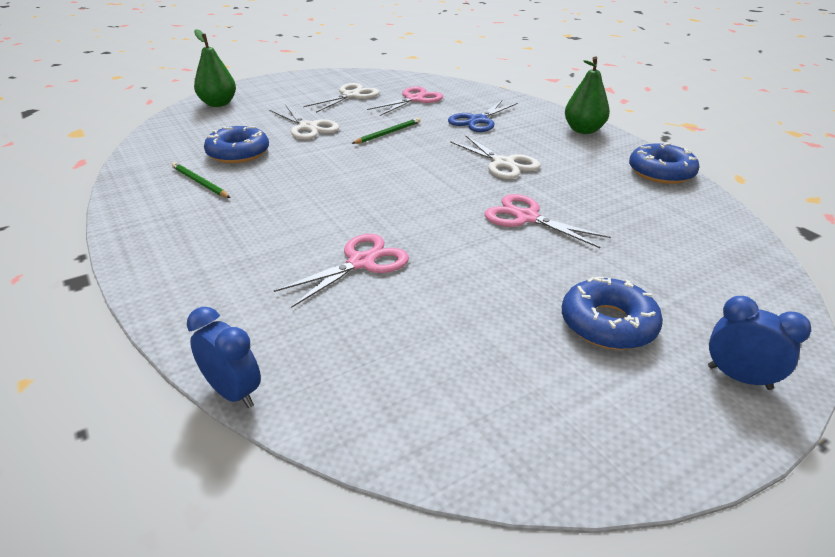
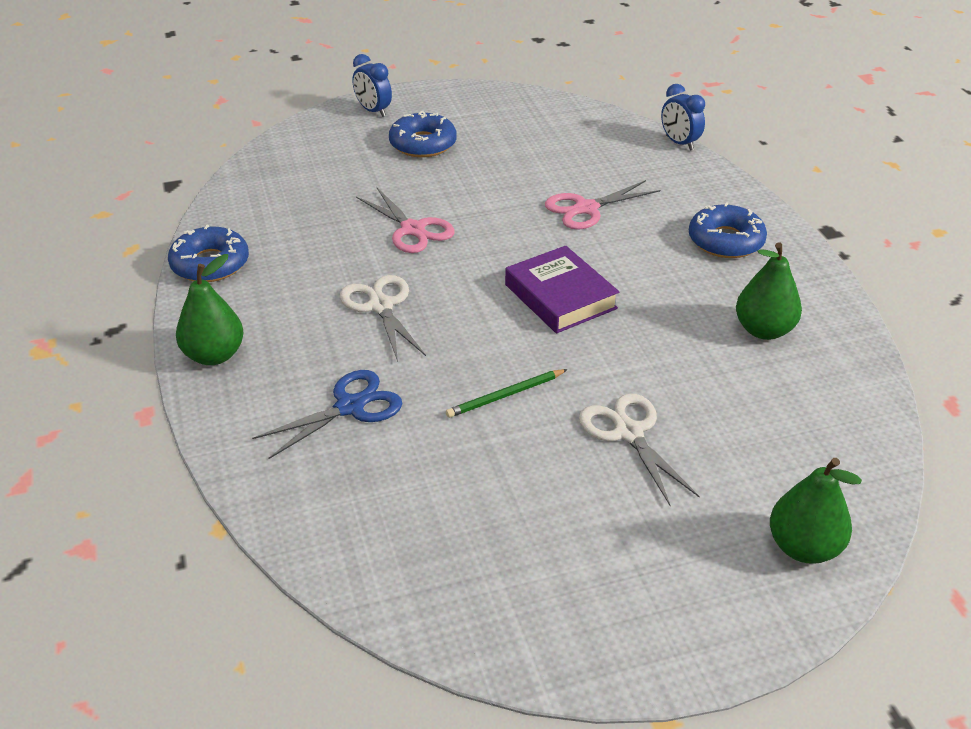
camera: 165 degrees left, 5 degrees up
green pencil [172,162,230,198] -> green pear [736,242,802,340]
blue donut [204,126,269,163] -> blue donut moved to [689,202,767,258]
white scissors [303,83,380,113] -> none
pink scissors [367,86,443,116] -> none
none -> purple book [505,246,619,333]

